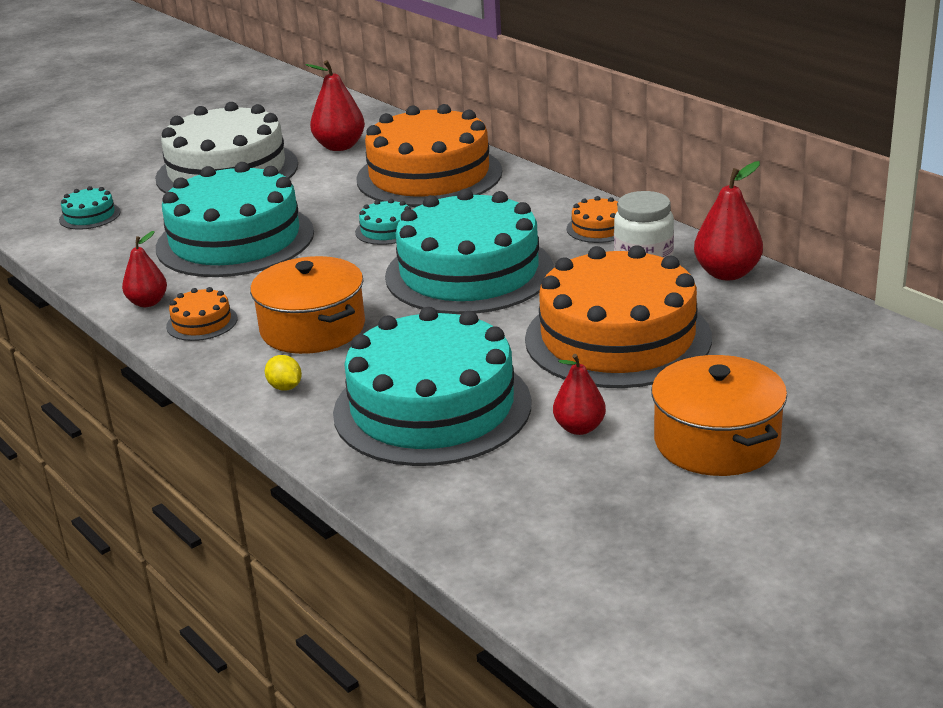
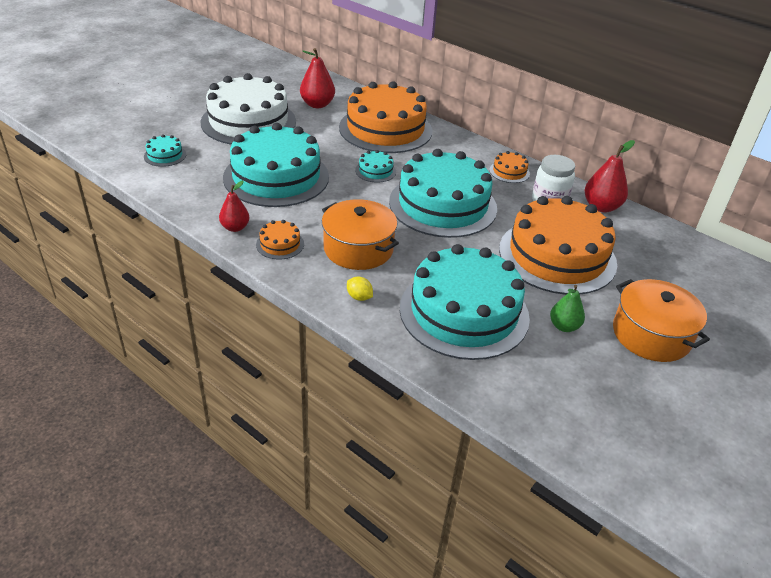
camera: 15 degrees left, 10 degrees up
red pear [553,354,606,435] -> green pear [550,285,585,332]

